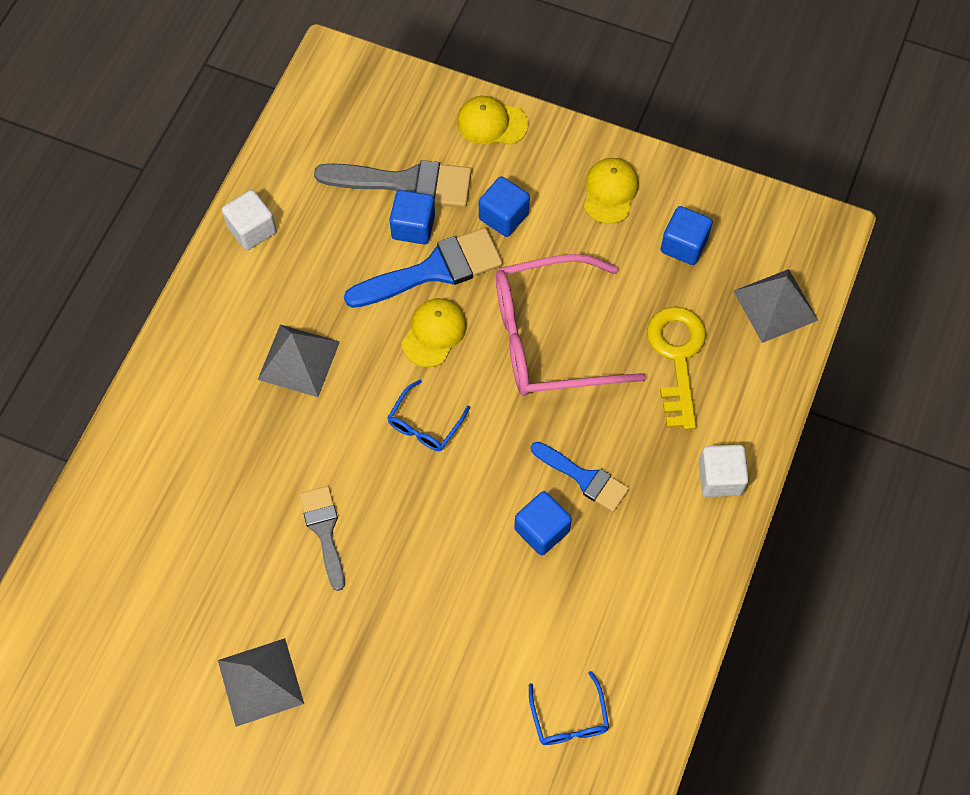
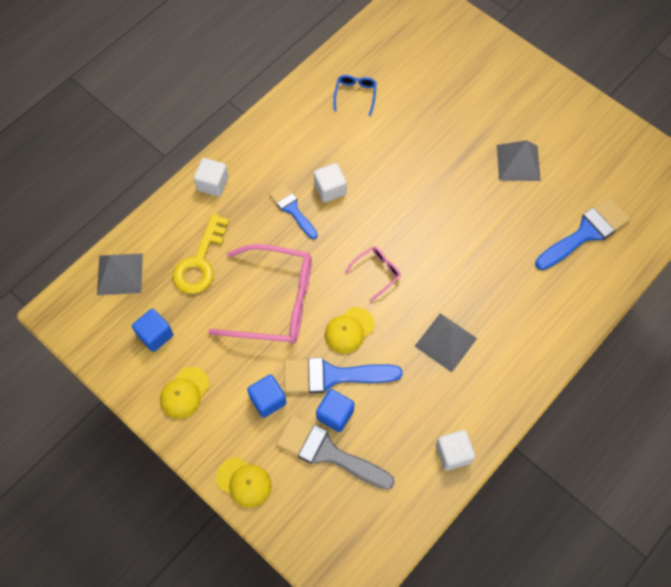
camera: 160 degrees left, 0 degrees up
grey brush [300,486,345,591] -> none
blue glasses [388,380,470,451] -> pink glasses [345,247,401,301]
blue cube [514,491,572,555] -> white cube [314,163,347,203]
none -> blue brush [535,198,630,270]

